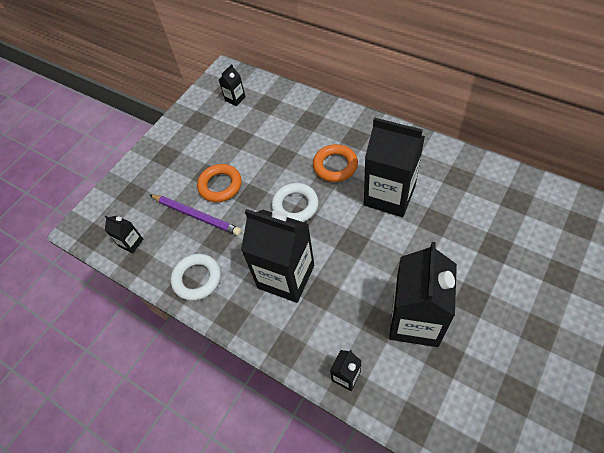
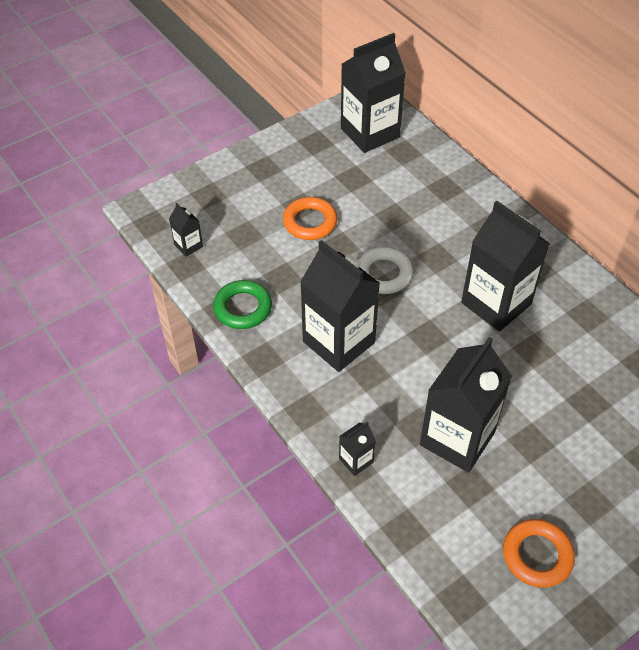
camera: 15 degrees right, 5 degrees down
purple pencil [150,195,242,236] -> none
white ring [171,254,221,301] -> green ring [213,280,272,329]
black carton [219,64,246,106] -> black carton [341,33,406,153], size x2.28
orange ring [313,144,358,182] -> orange ring moved to [503,519,575,588]

